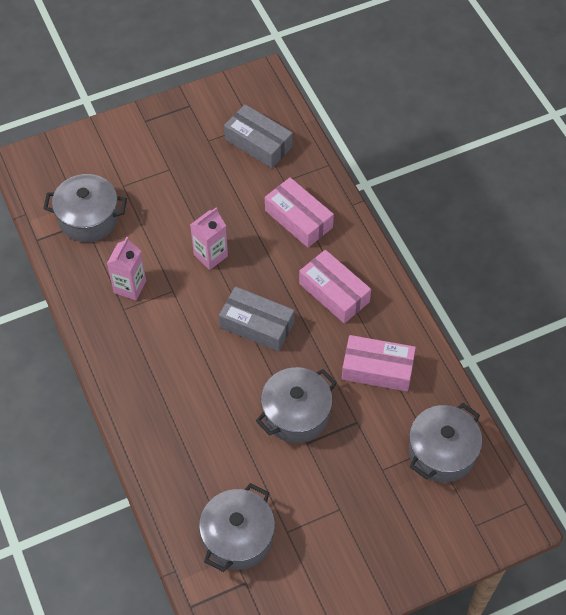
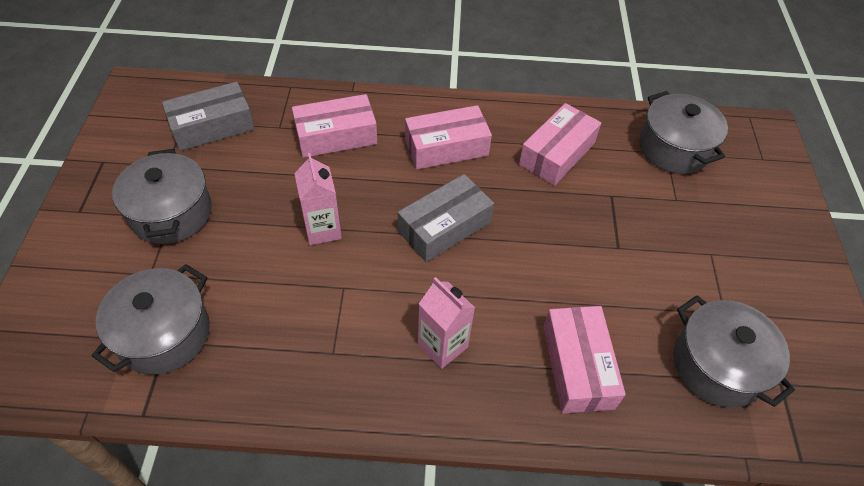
camera: 65 degrees left, 5 degrees down
pink carton [107,237,146,300] -> pink carton moved to [418,277,475,369]
grey pot [256,367,337,443] -> grey pot moved to [112,149,212,244]
none -> pink box [543,306,626,414]

